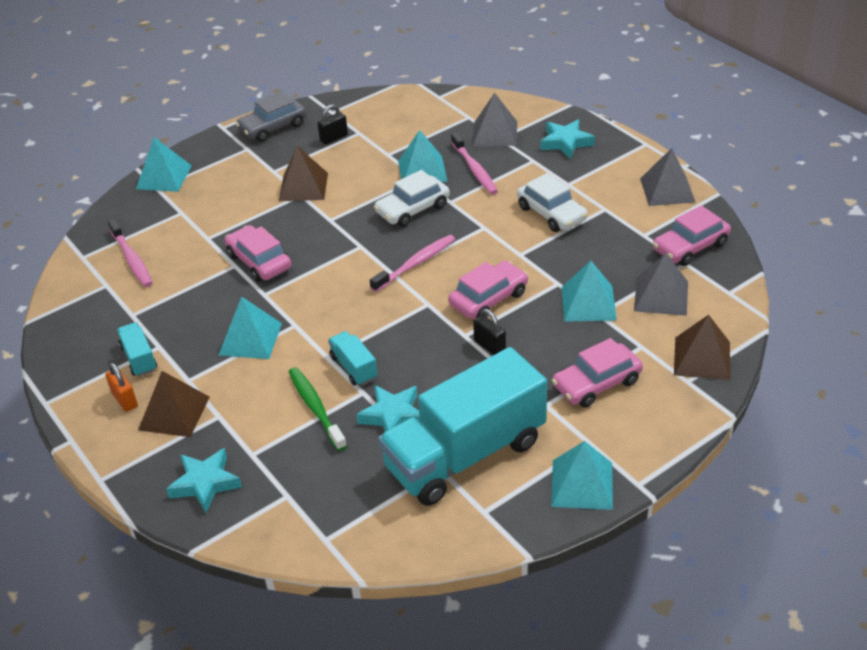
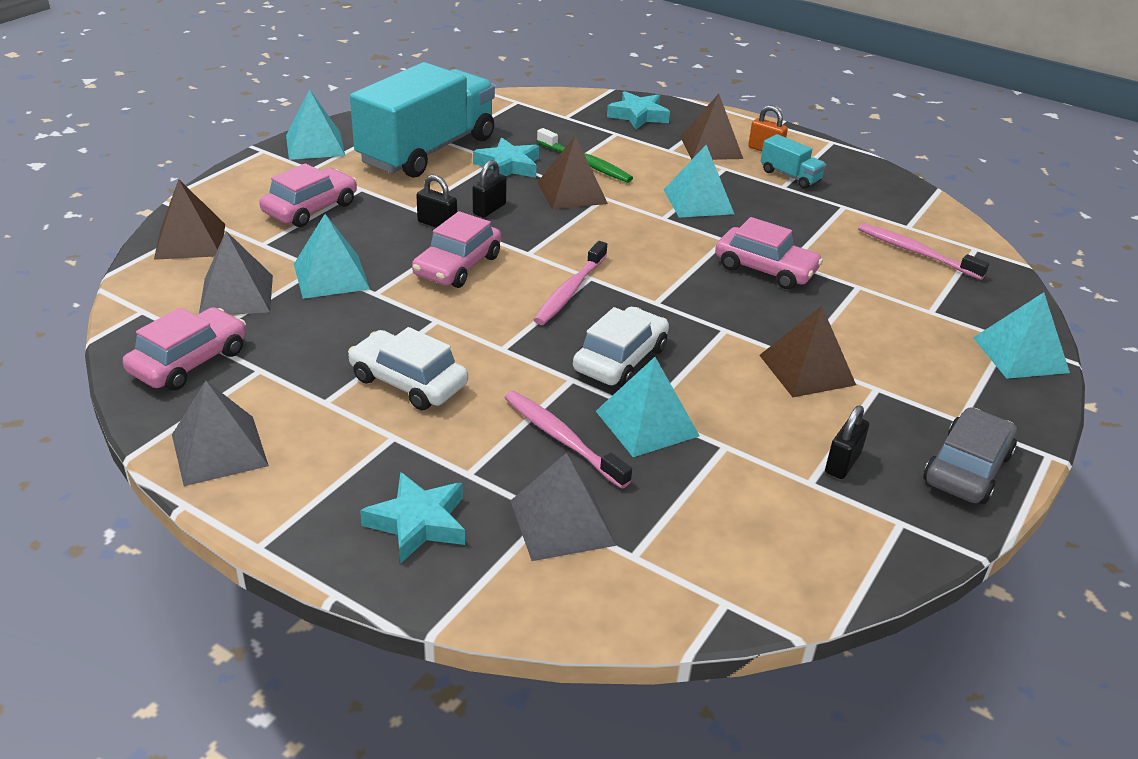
camera: 155 degrees right, 5 degrees down
turquoise truck [328,331,377,386] -> brown pyramid [537,136,608,210]
none -> black padlock [473,160,507,218]

